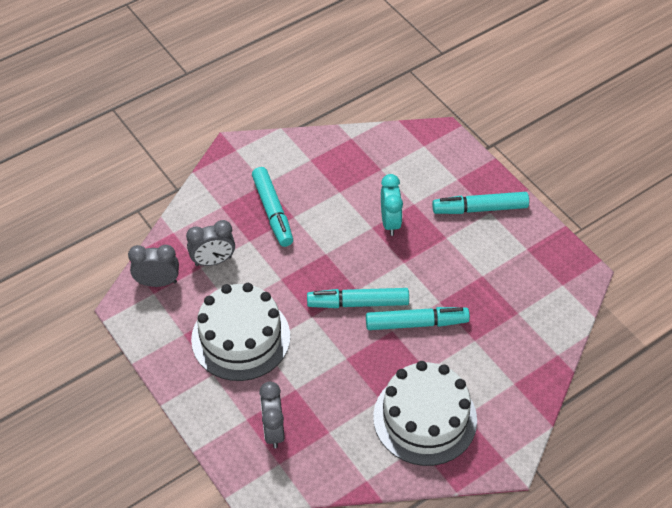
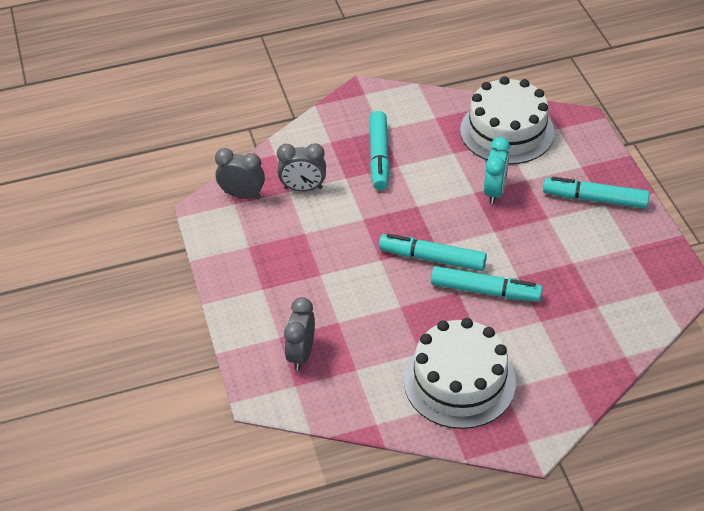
camera: 20 degrees right, 5 degrees down
white cake [191,283,290,381] -> white cake moved to [460,76,554,164]

